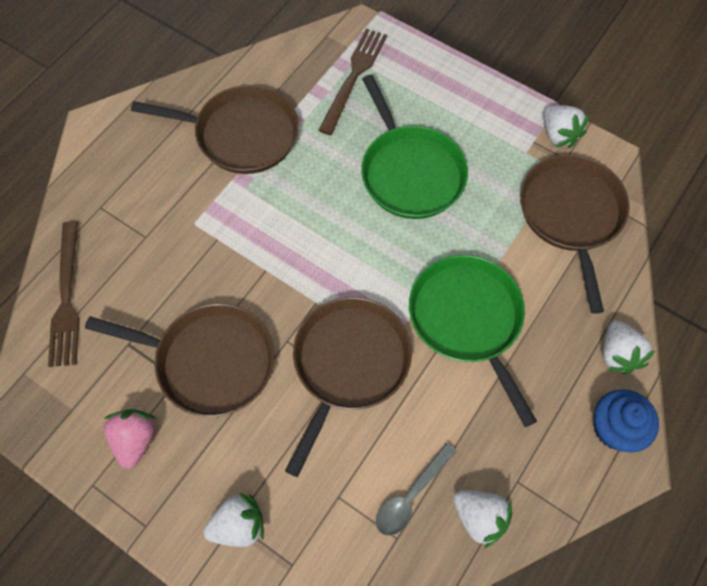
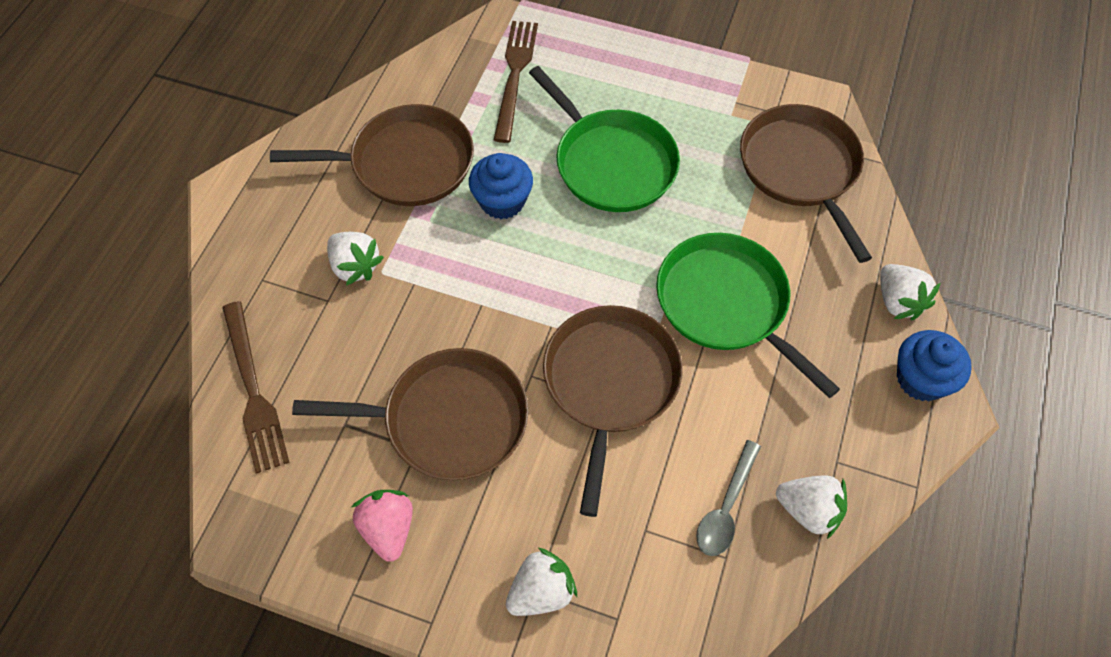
camera: 15 degrees left, 5 degrees down
white strawberry [543,105,589,148] -> white strawberry moved to [327,232,384,286]
none -> blue cupcake [469,153,533,219]

